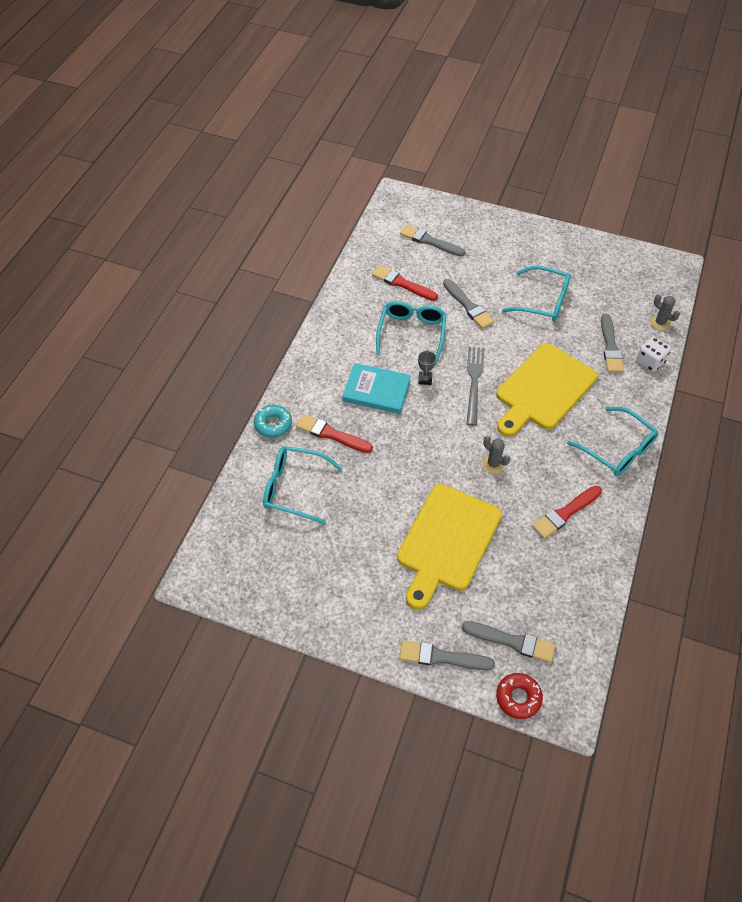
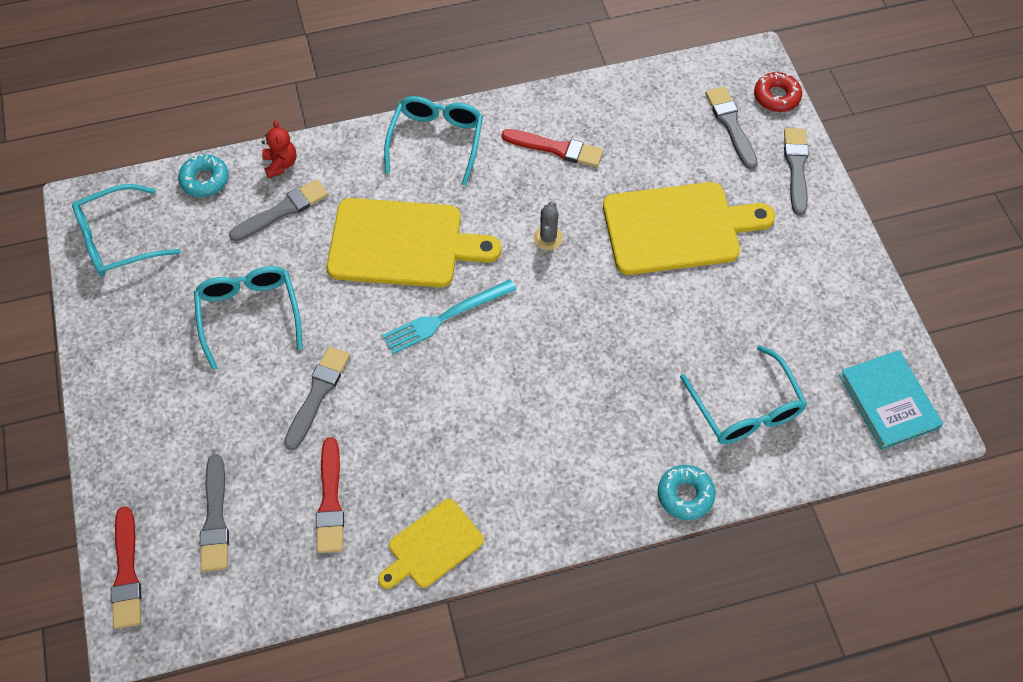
camera: 125 degrees left, 5 degrees up
red brush [296,414,373,453] -> red brush moved to [111,506,141,629]
turquoise book [342,363,411,414] -> turquoise book moved to [839,350,943,450]
turquoise glasses [376,301,446,364] -> turquoise glasses moved to [72,184,181,277]
grey brush [399,640,495,670] -> grey brush turned 150 degrees counterclockwise [784,128,809,216]
grey trophy [418,349,437,385] -> none
grey fork [467,347,485,426] -> turquoise fork [382,279,516,354]
white dice [636,337,671,372] -> red teddy bear [262,120,296,178]
grey cactus [650,294,680,330] -> turquoise donut [178,154,229,197]
none -> yellow cutting board [378,499,484,589]

